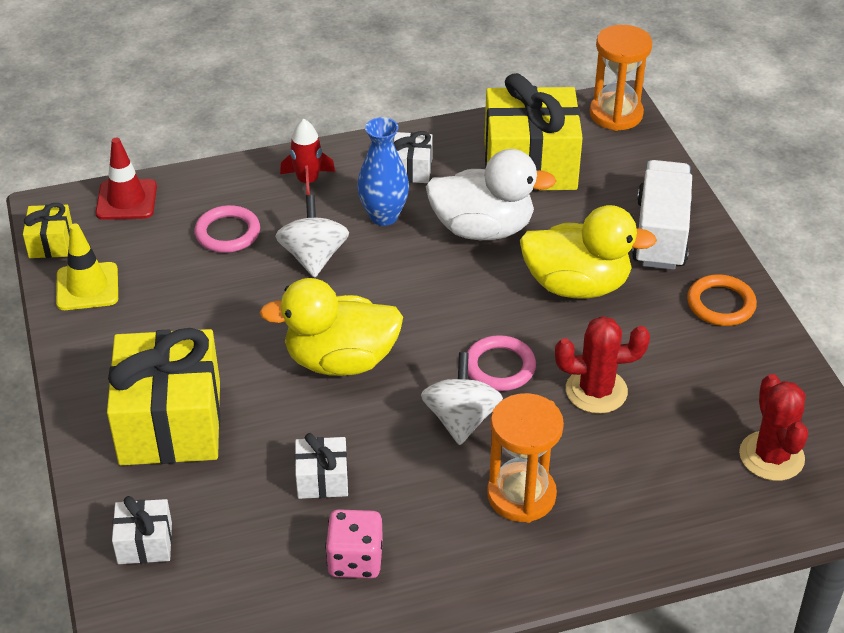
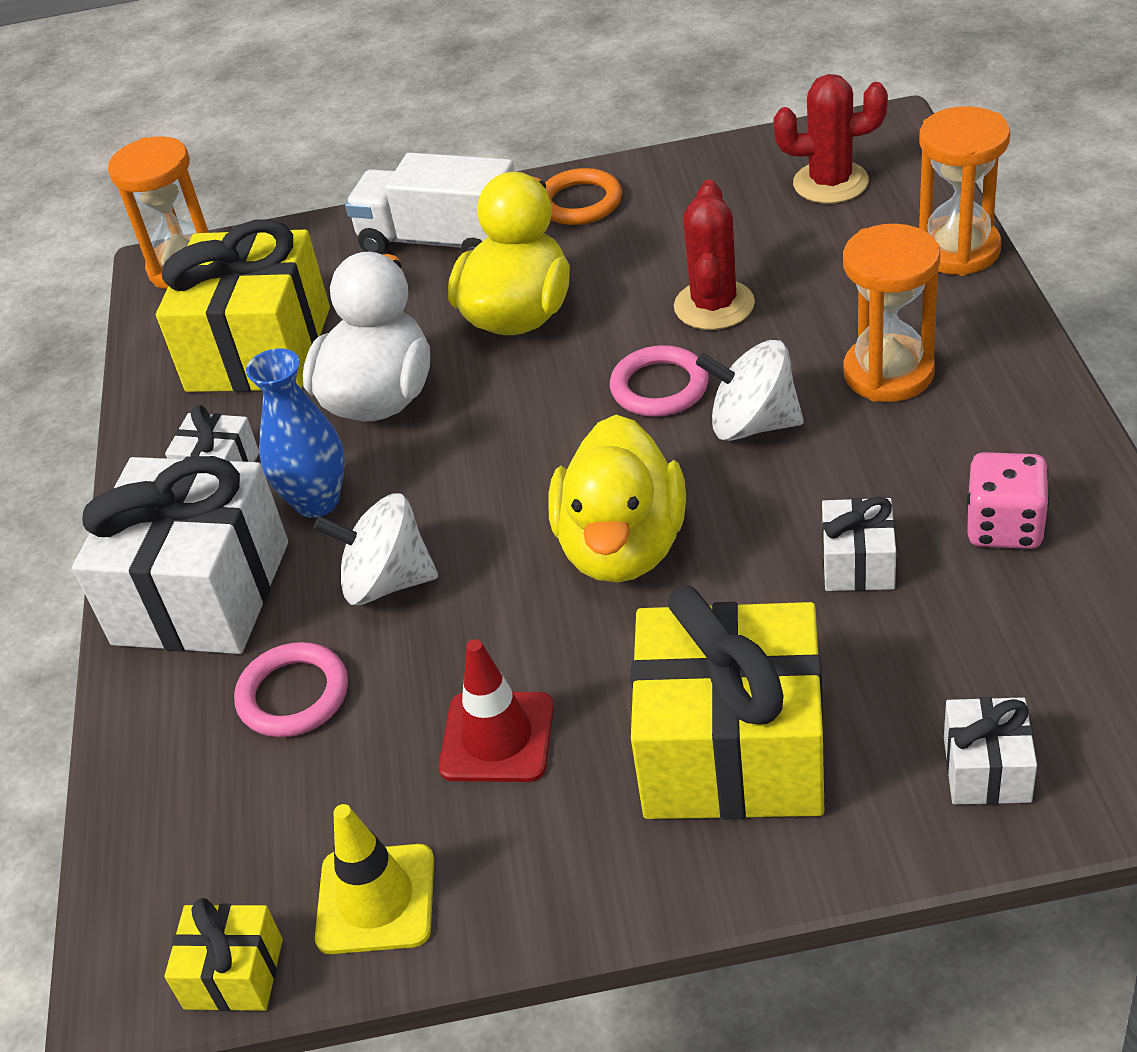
camera: 75 degrees left, 0 degrees up
red traffic cone [96,138,157,220] -> red traffic cone moved to [439,639,554,782]
red rocket [280,119,335,195] -> white gift [72,456,288,654]
none -> orange hourglass [919,106,1010,276]

